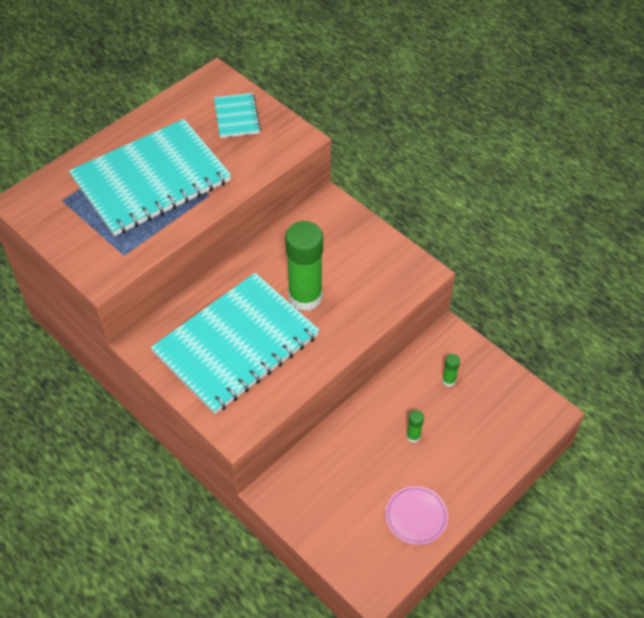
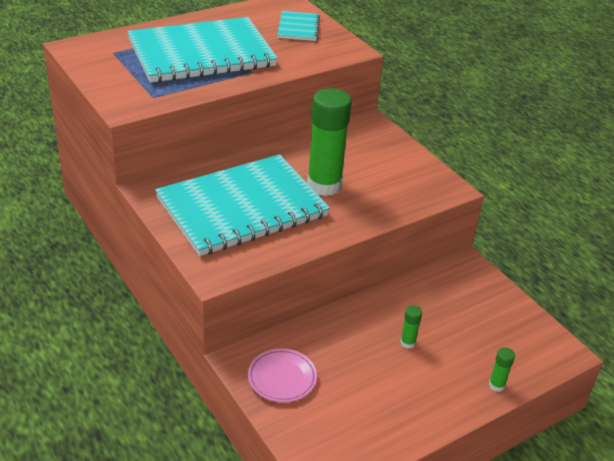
camera: 10 degrees right, 15 degrees down
pink plate [385,486,448,545] -> pink plate moved to [248,348,317,402]
green glue stick [442,354,460,387] -> green glue stick moved to [489,347,515,392]

